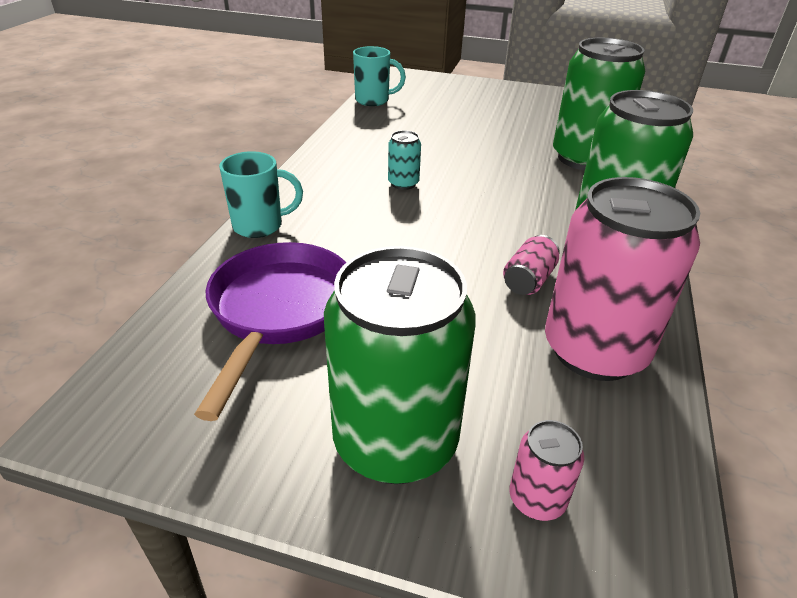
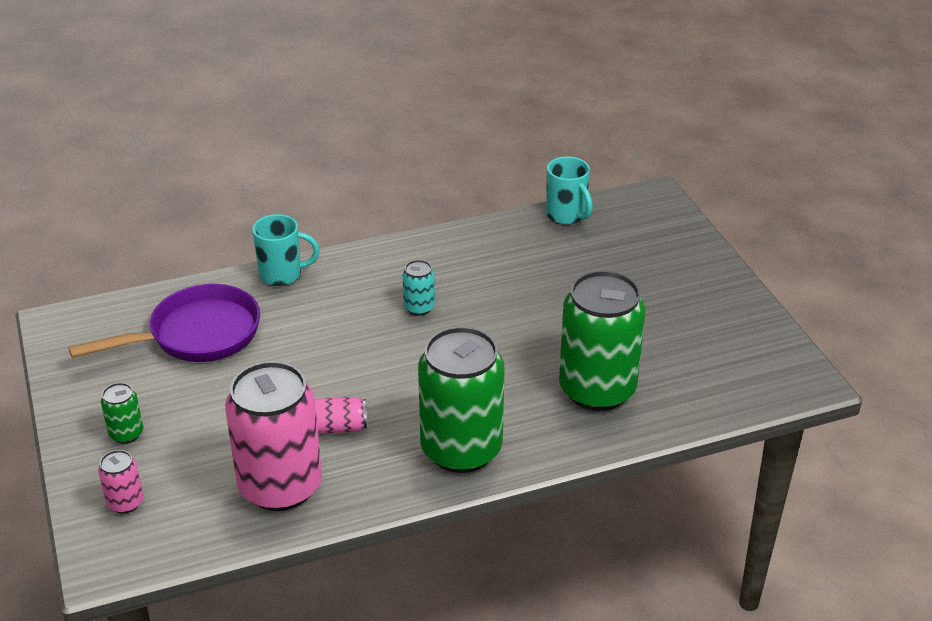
camera: 55 degrees right, 0 degrees up
turquoise mug [219,151,303,238] -> turquoise mug turned 45 degrees counterclockwise [252,214,320,286]
green can [324,246,476,484] -> green can [101,383,143,444], size x0.43

